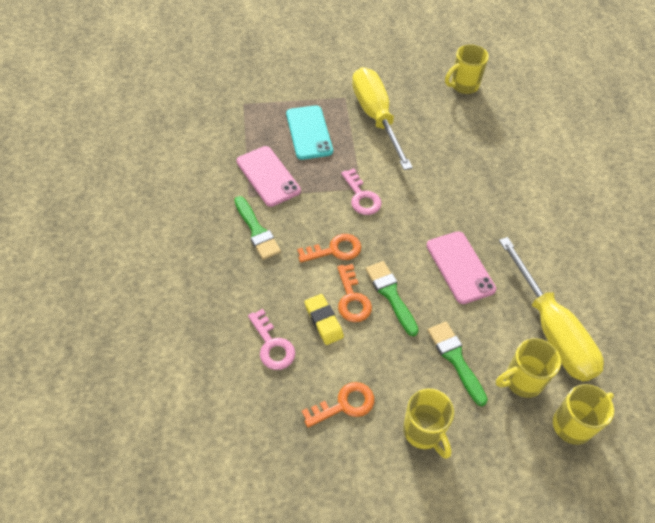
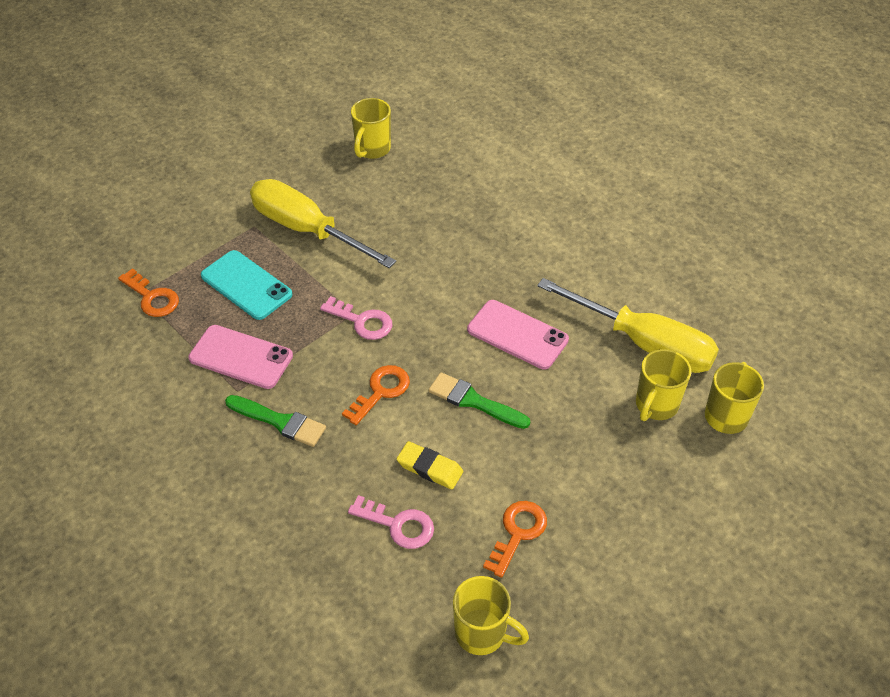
camera: 35 degrees left, 5 degrees down
orange key [337,264,372,322] -> orange key moved to [118,268,179,317]
yellow mug [403,388,454,459] -> yellow mug moved to [453,576,529,655]
green brush [427,322,488,406] -> none

